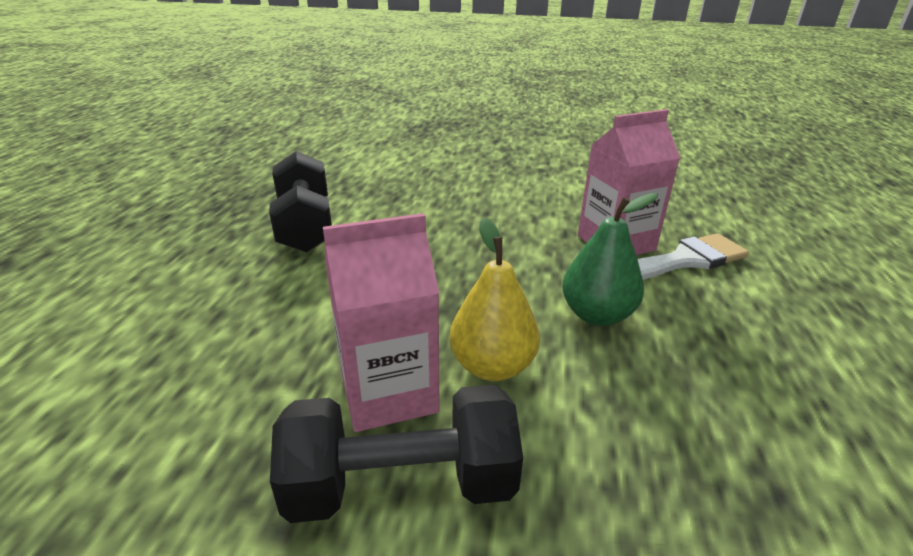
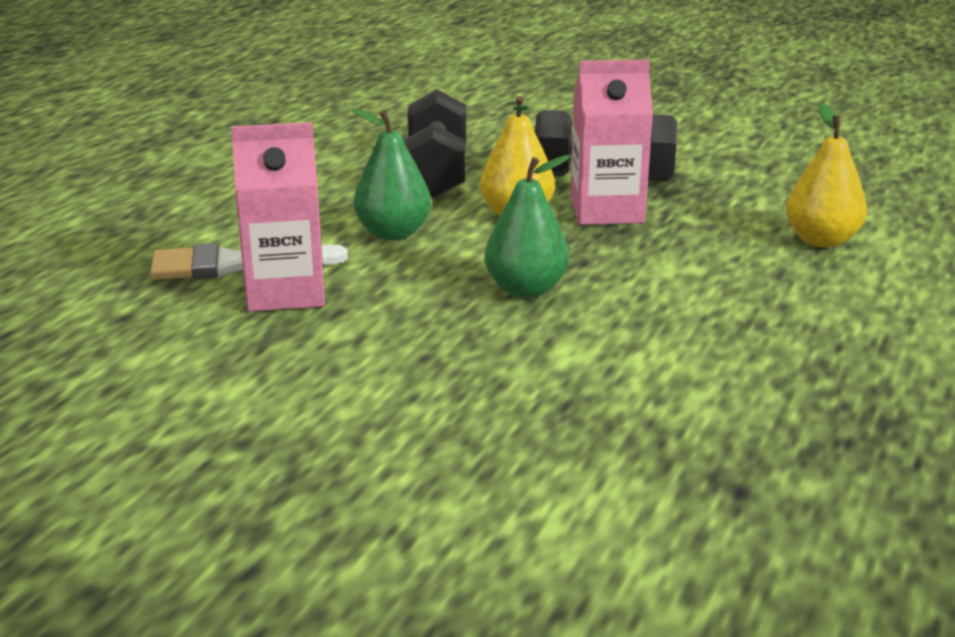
camera: 165 degrees left, 5 degrees down
black dumbbell [269,151,332,253] -> black dumbbell moved to [404,89,466,198]
none -> green pear [484,155,570,298]
none -> yellow pear [786,103,867,248]

